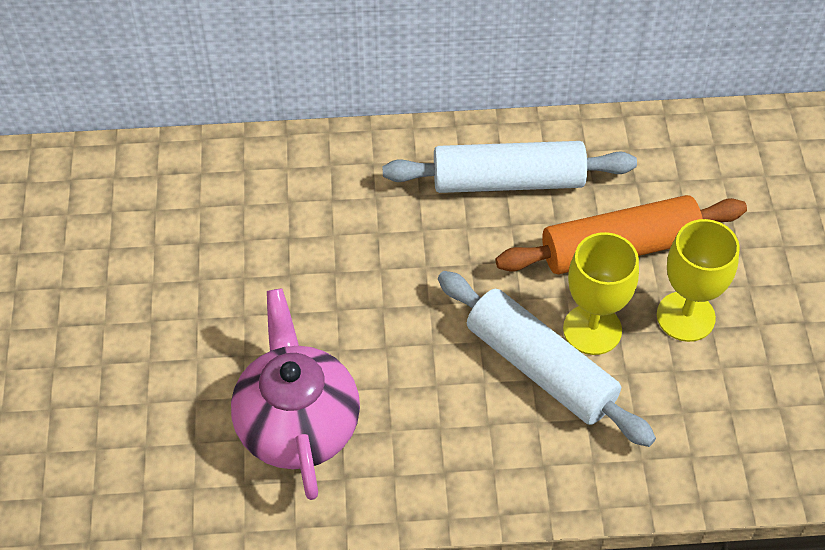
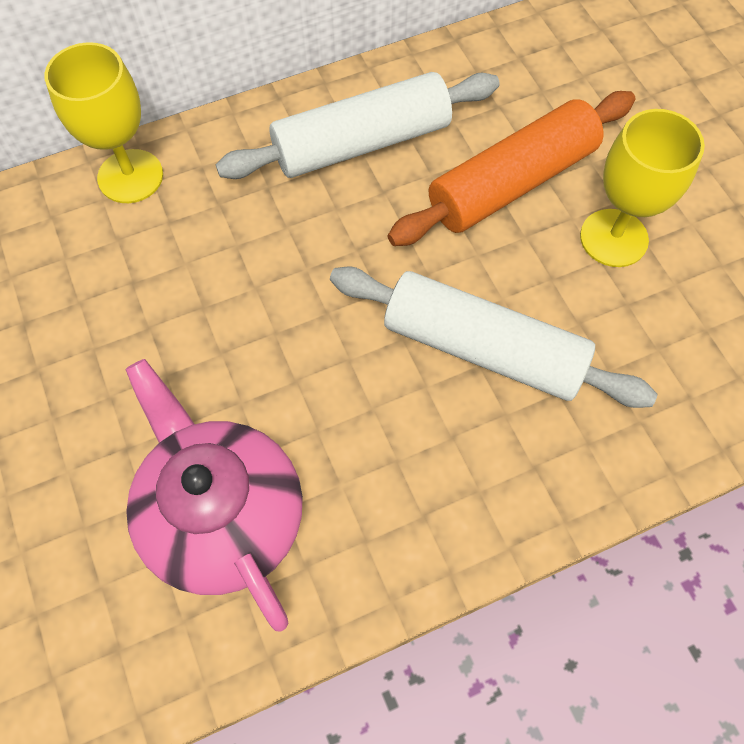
camera: 20 degrees left, 10 degrees up
yellow goblet [563,232,639,355] -> yellow goblet moved to [45,42,163,203]

